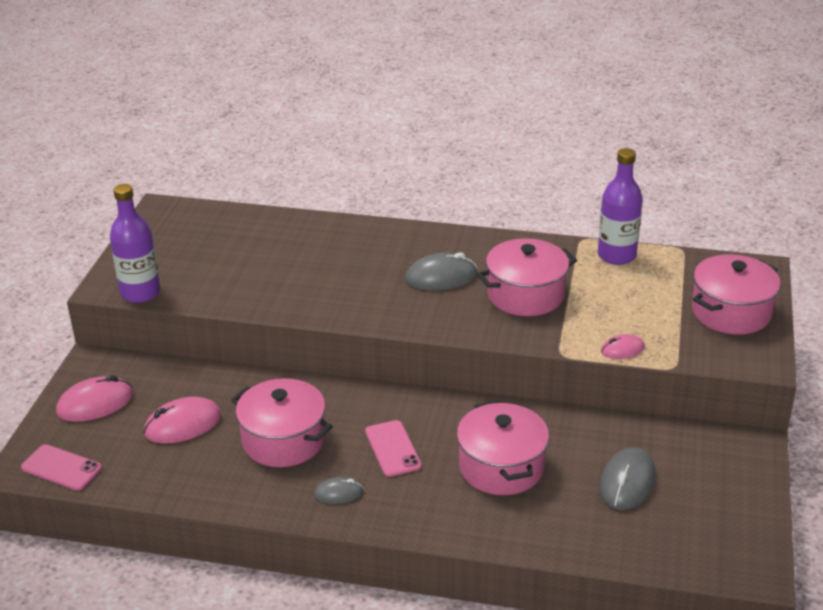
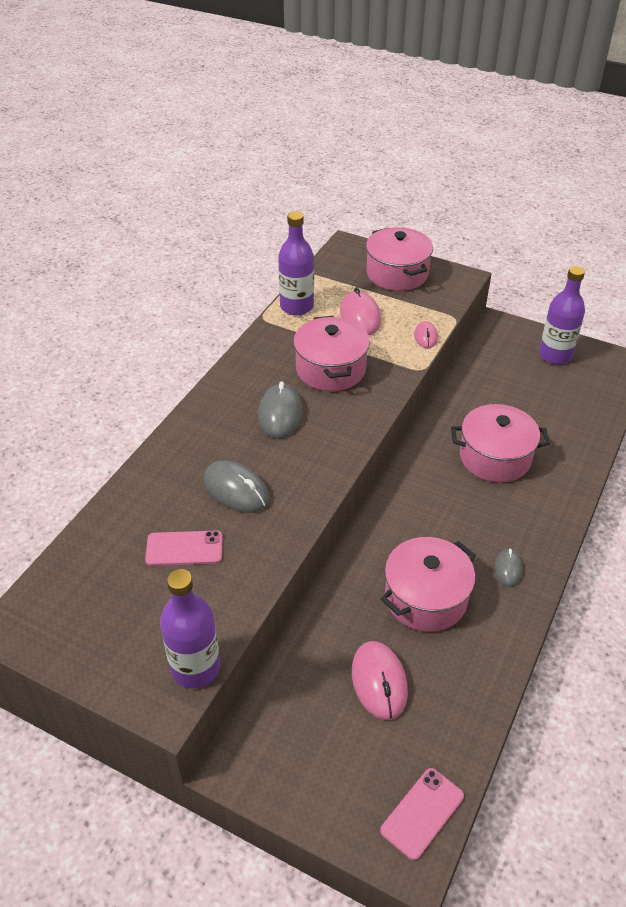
camera: 75 degrees left, 10 degrees up
pink mouse [56,375,133,422] -> pink mouse moved to [340,287,381,335]
pink phone [365,420,422,477] -> pink phone moved to [145,531,223,566]
grey mouse [599,447,656,510] -> grey mouse moved to [204,460,269,513]
none -> purple bottle [539,266,585,365]

